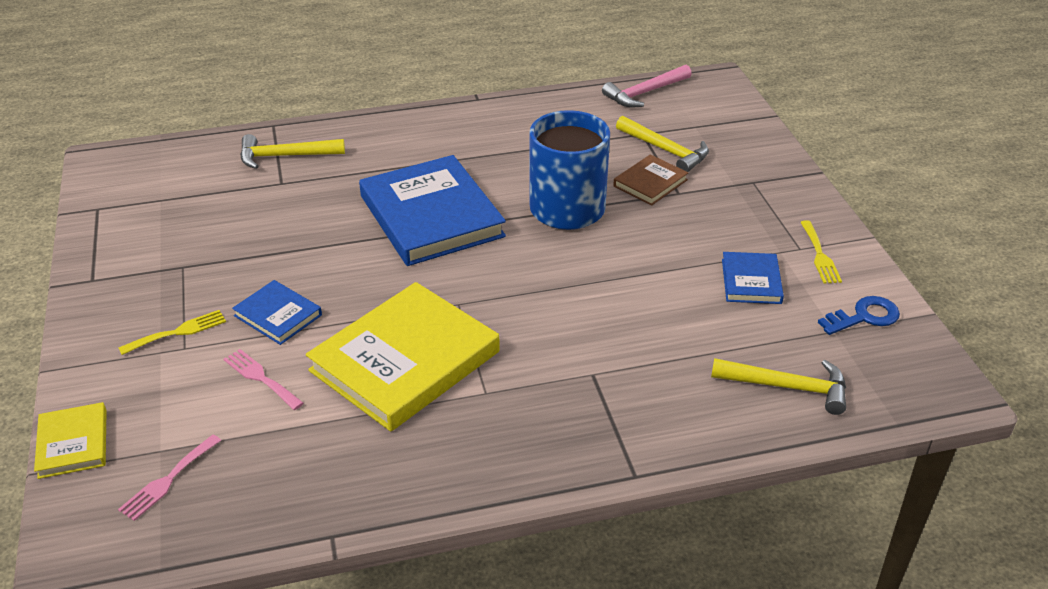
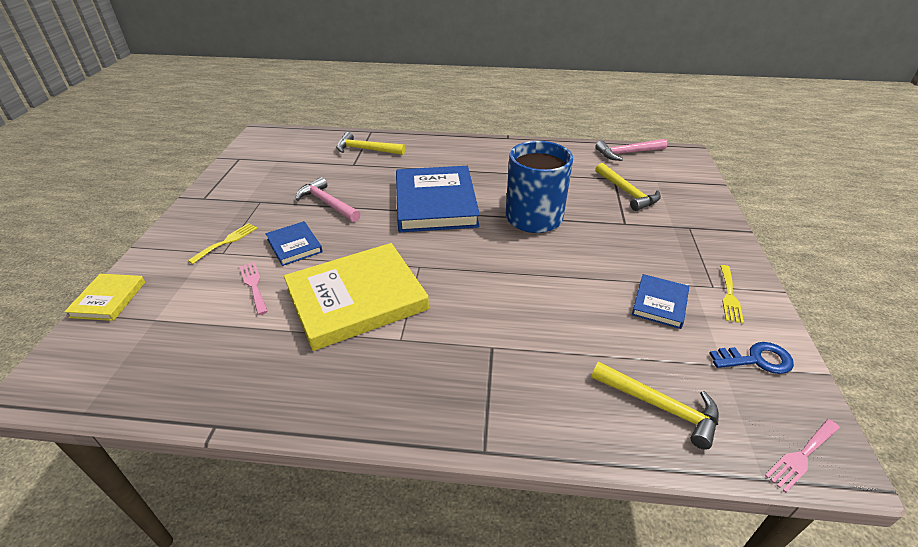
camera: 20 degrees right, 0 degrees up
yellow fork [118,310,226,355] -> yellow fork turned 45 degrees counterclockwise [188,223,258,264]
pink fork [118,435,222,521] -> pink fork moved to [765,419,840,493]
brown book [613,154,688,206] -> none
none -> pink hammer [296,177,361,222]

